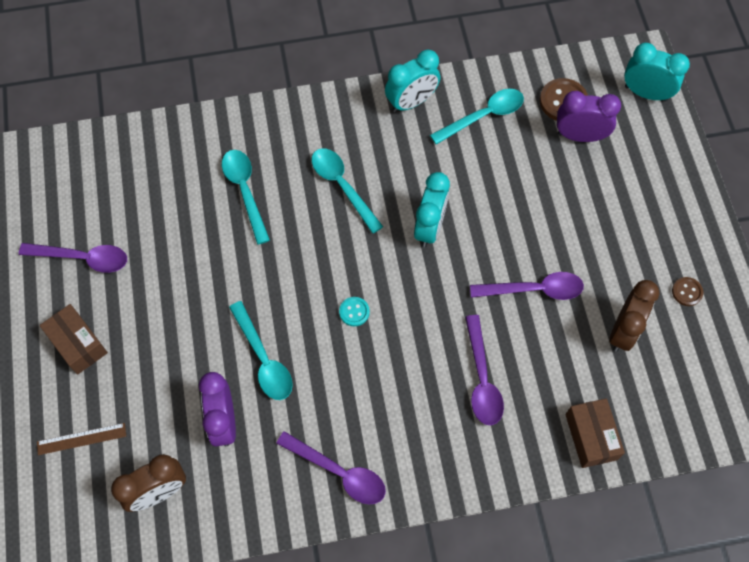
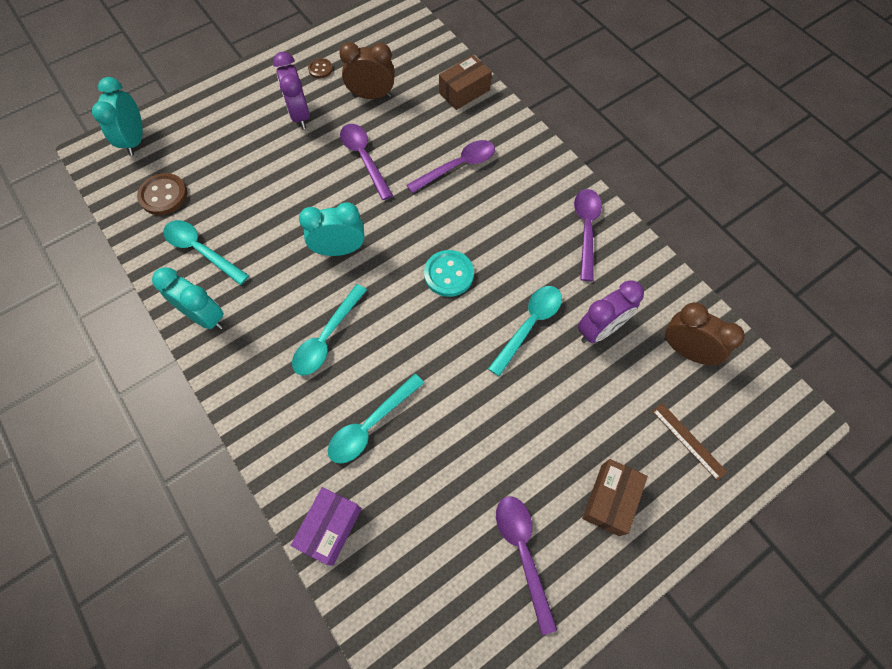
camera: 115 degrees left, 0 degrees up
turquoise button [339,297,370,326] -> turquoise button [424,250,474,297], size x1.74
purple clock [557,91,621,142] -> purple clock moved to [273,52,310,129]
none -> purple box [291,487,362,566]

